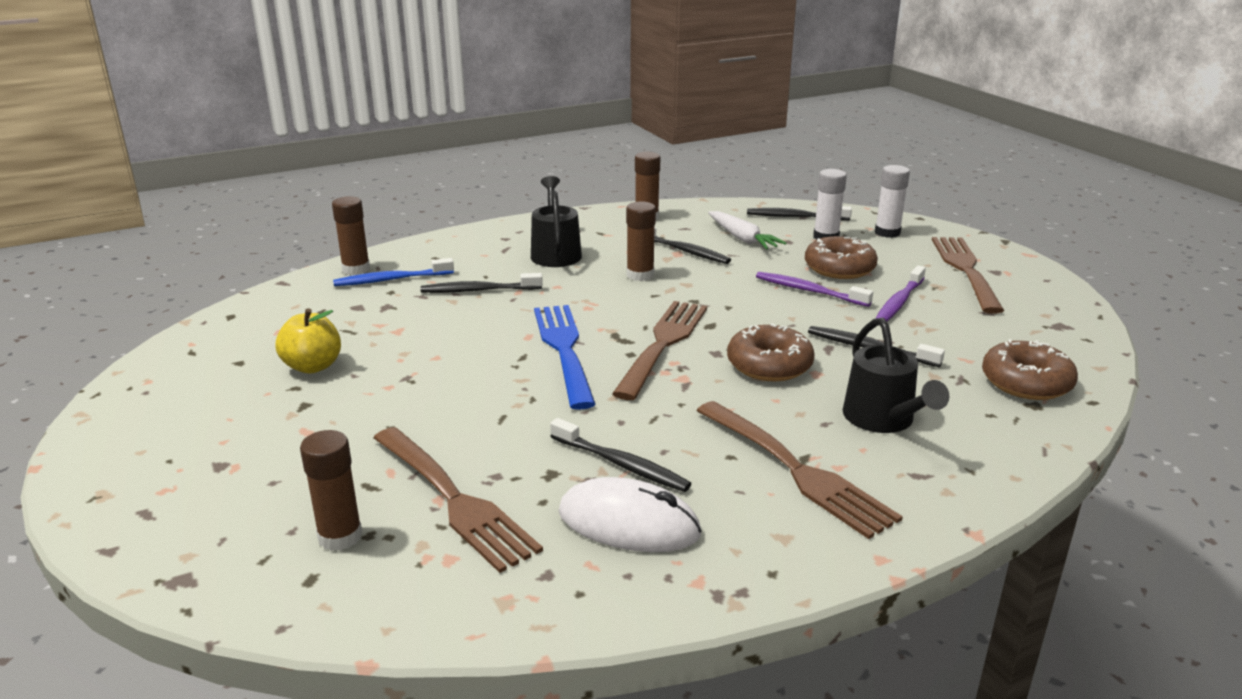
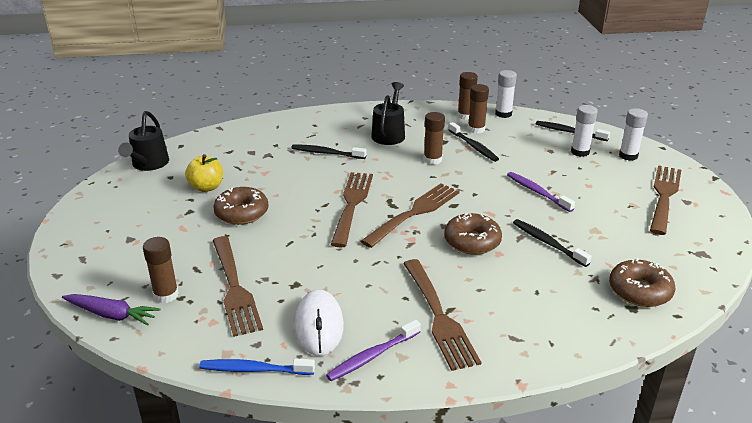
camera: 20 degrees right, 5 degrees up
brown glue stick [332,196,370,275] -> brown glue stick moved to [468,84,489,134]
blue toothbrush [333,258,454,286] -> blue toothbrush moved to [199,359,315,375]
blue fork [534,305,596,410] -> brown fork [331,172,373,247]
black toothbrush [550,418,691,492] -> none
white mouse [559,477,702,552] -> white mouse turned 45 degrees clockwise [295,289,344,356]
white carrot [708,211,787,250] -> none
brown donut [805,236,878,279] -> brown donut moved to [213,187,269,225]
black watering can [843,318,950,433] -> black watering can moved to [118,111,169,171]
purple toothbrush [875,265,926,322] -> purple toothbrush moved to [326,320,421,381]
none -> purple carrot [62,294,160,326]
none -> white glue stick [495,70,517,118]

